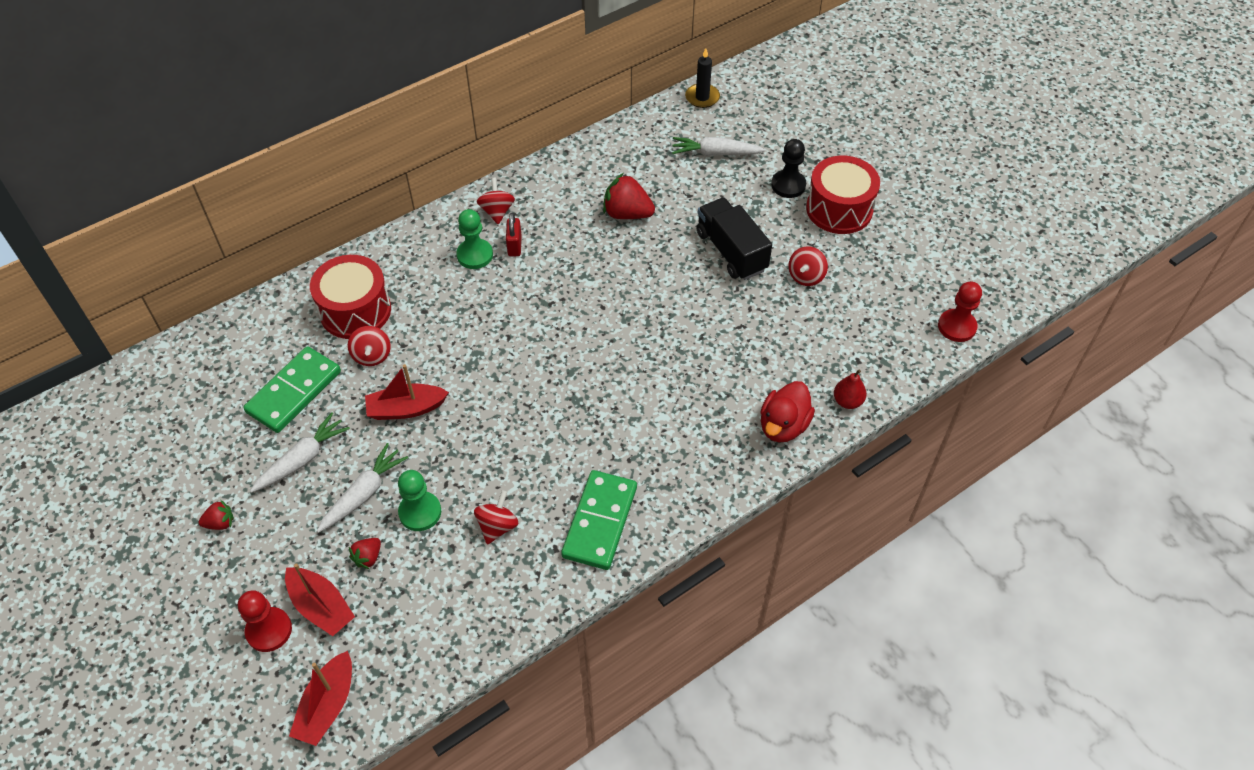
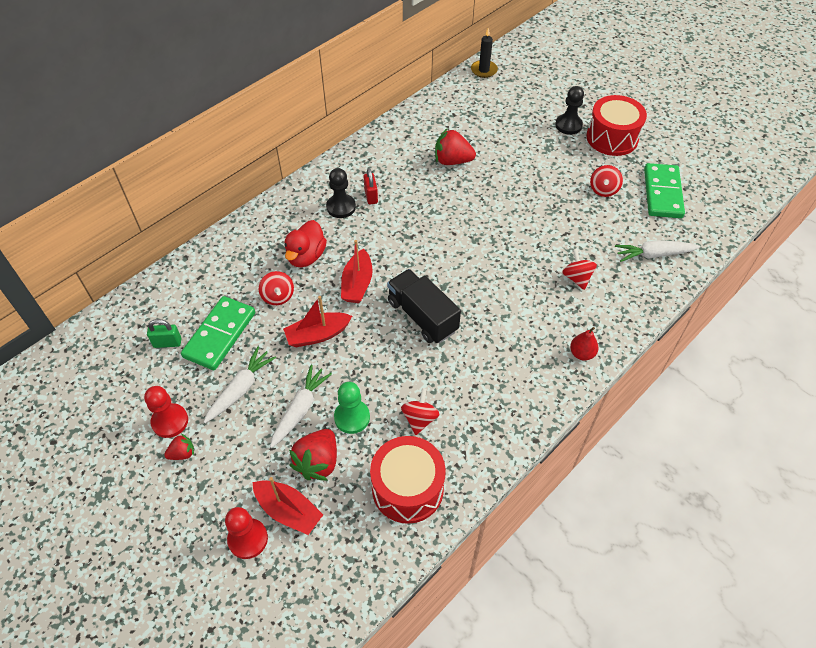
camera: 10 degrees left, 0 degrees up
red boat [289,651,352,746] -> red boat moved to [341,240,373,303]
red drum [310,255,391,339] -> red drum moved to [370,436,446,524]
red strawberry [349,538,381,569] -> red strawberry [289,429,337,481], size x1.87
green pawn [456,209,493,269] -> black pawn [326,168,356,218]
red spinning top [477,178,515,224] -> red spinning top moved to [562,249,597,290]
green domino [561,470,637,570] -> green domino moved to [644,163,685,218]
white carrot [672,137,766,156] -> white carrot moved to [615,240,701,262]
black truck [696,198,772,280] -> black truck moved to [387,269,461,344]
red duck [760,381,815,442] -> red duck moved to [284,220,327,267]
red pear [834,370,867,409] -> red pear moved to [570,327,599,361]
red pawn [938,282,982,342] -> red pawn moved to [144,386,188,438]
none -> green padlock [147,319,181,348]

